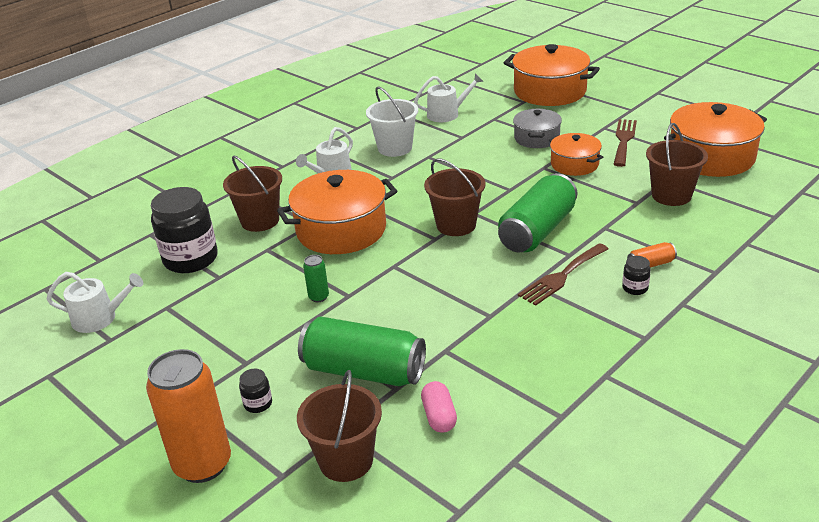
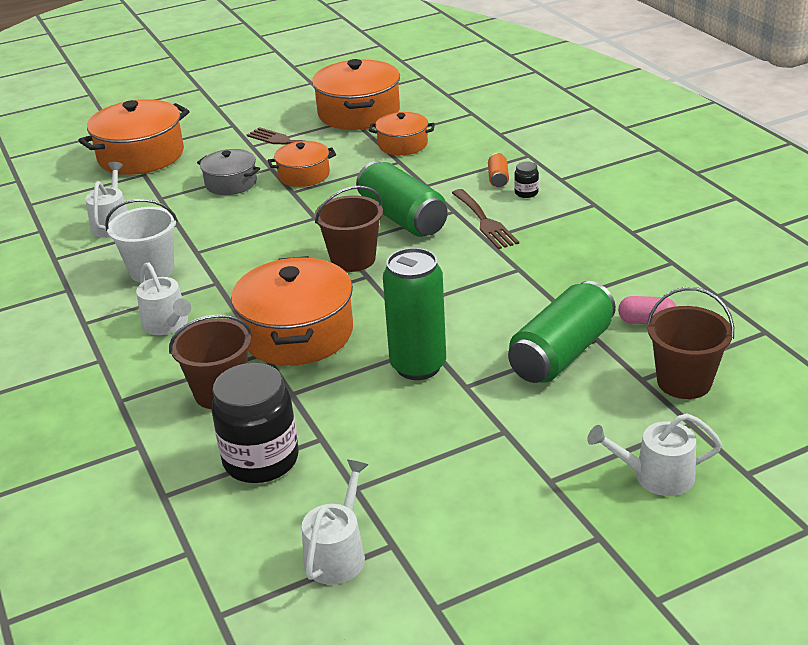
camera: 70 degrees left, 0 degrees up
orange can [146,349,231,483] -> white watering can [587,413,722,496]
black jar [239,369,272,413] -> none
green can [303,255,329,302] -> green can [383,248,446,380], size x2.29
brown bucket [646,123,708,206] -> orange pot [369,112,435,155]

